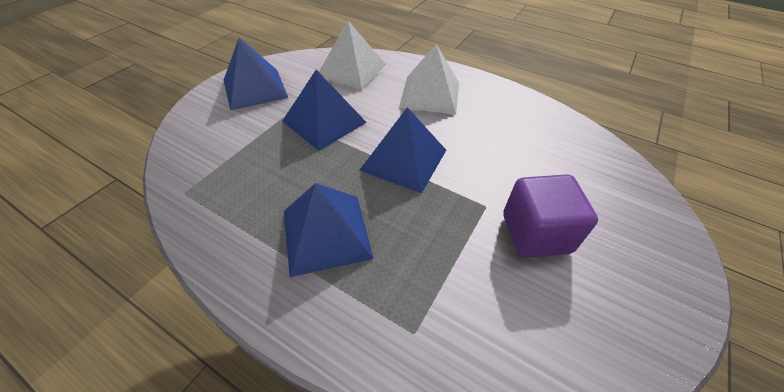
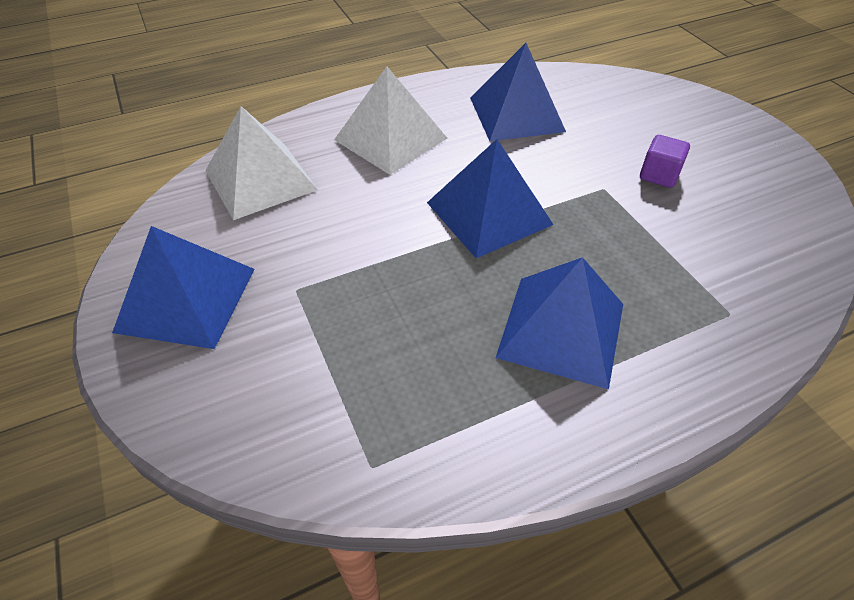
camera: 55 degrees left, 0 degrees up
blue pyramid [282,70,367,151] -> blue pyramid moved to [470,43,566,141]
purple cube [503,174,598,258] -> purple cube [640,135,690,188], size x0.55

